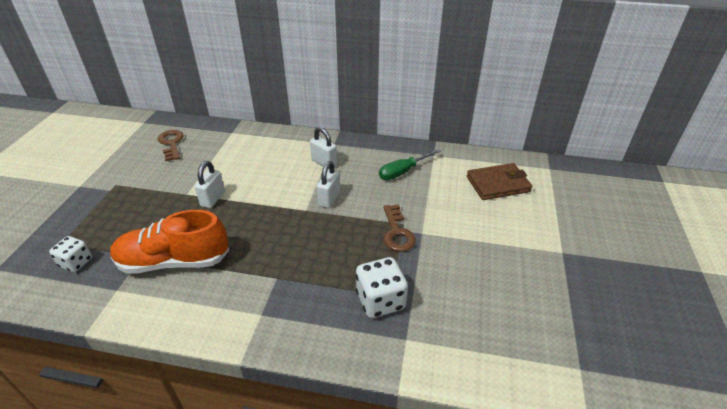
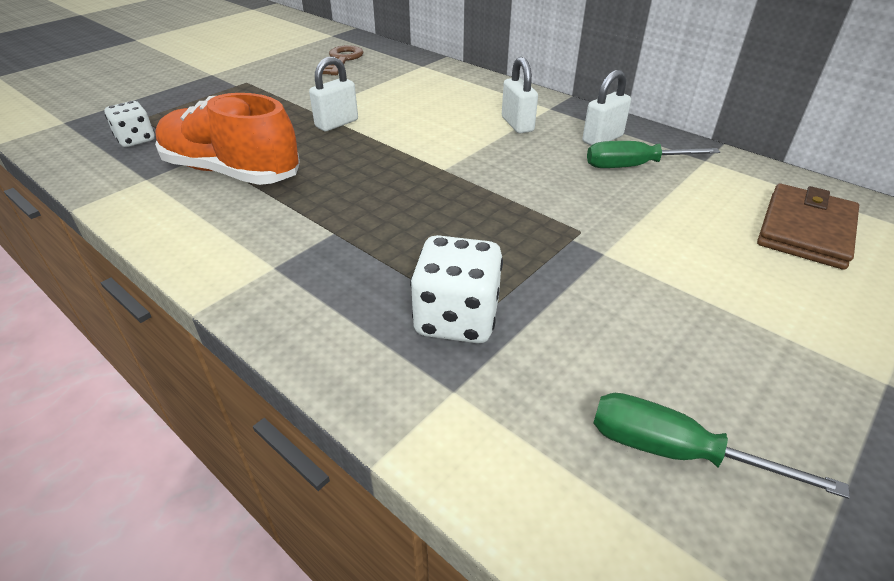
camera: 30 degrees right, 0 degrees up
white padlock [317,161,340,208] -> white padlock moved to [582,70,631,146]
brown key [383,204,416,252] -> none
brown wallet [467,163,532,200] -> brown wallet turned 75 degrees counterclockwise [757,184,859,270]
none -> green screwdriver [593,393,850,499]

